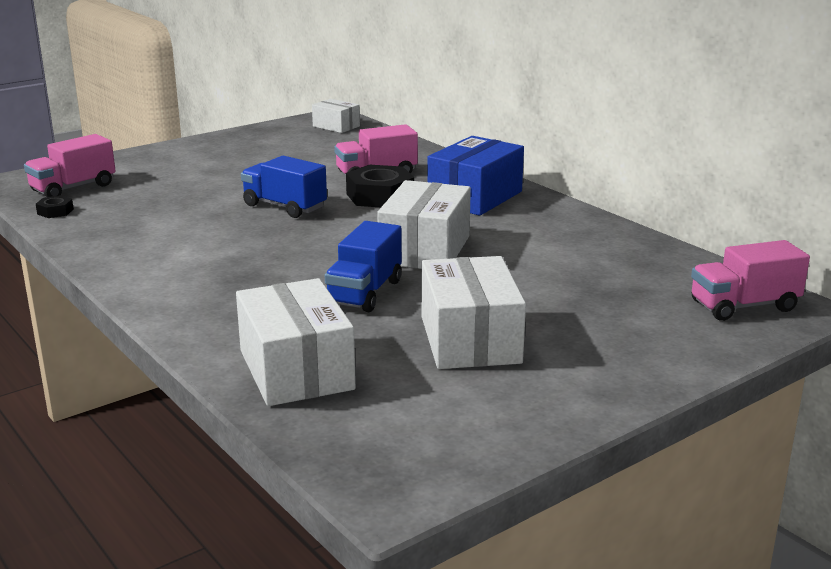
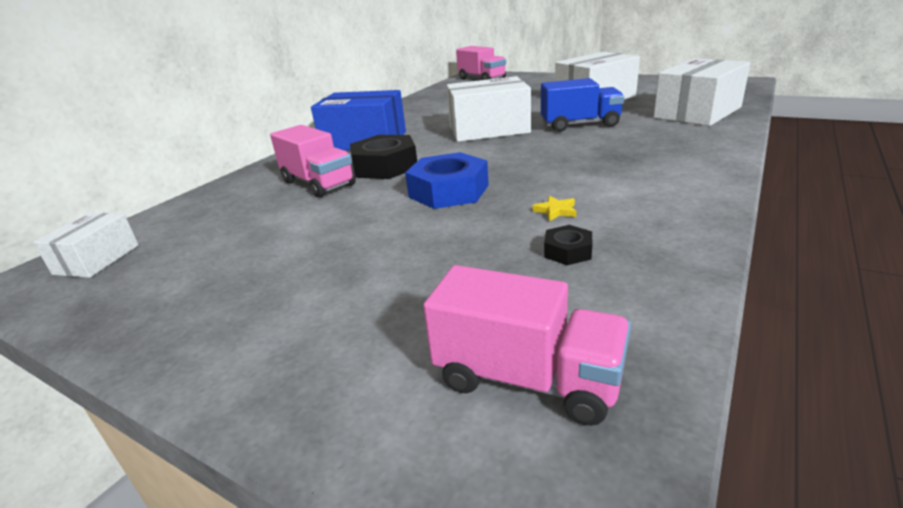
camera: 110 degrees left, 5 degrees up
black nut [36,195,74,218] -> black nut moved to [544,225,592,265]
blue truck [241,156,327,218] -> blue nut [405,152,489,209]
none -> yellow star [532,196,576,221]

